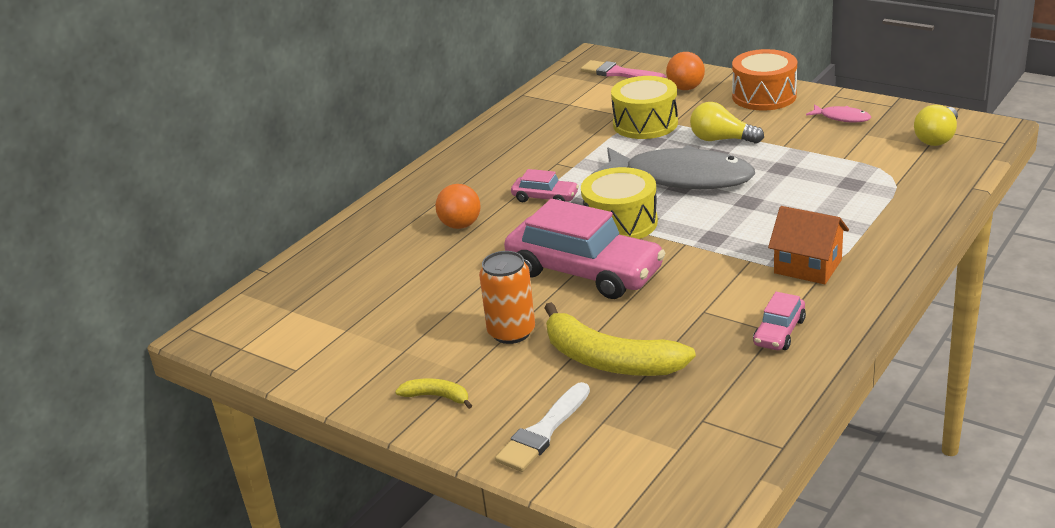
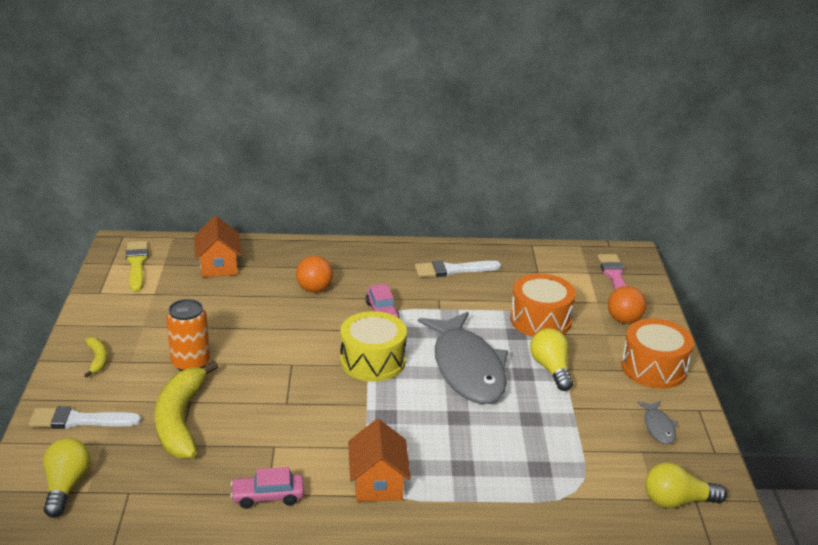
camera: 50 degrees right, 0 degrees up
pink car [504,199,665,299] -> none
yellow drum [611,76,678,139] -> orange drum [510,274,576,337]
pink fish [806,104,871,123] -> grey fish [637,401,678,445]
none -> yellow light bulb [43,438,91,518]
none -> yellow brush [126,241,148,292]
none -> orange house [194,216,241,277]
none -> white brush [415,260,501,277]

